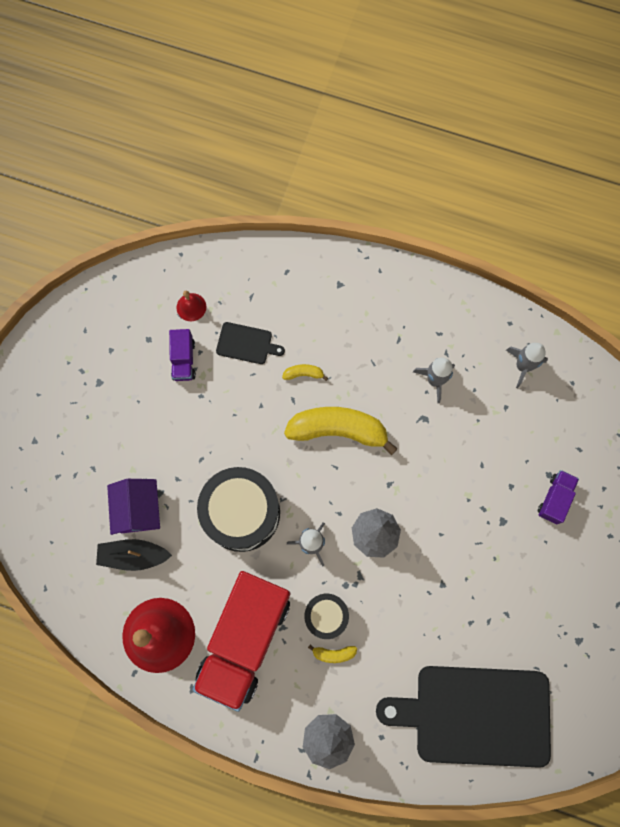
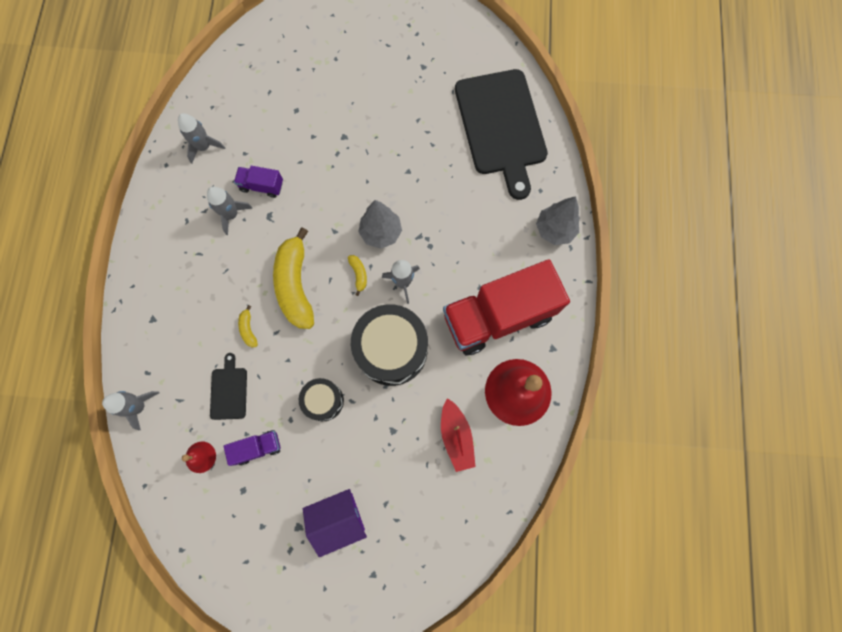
camera: 105 degrees left, 0 degrees up
black boat [96,539,172,571] -> red boat [441,398,476,472]
purple house [107,479,160,535] -> purple house moved to [303,489,367,557]
red truck [193,571,290,712] -> red truck turned 150 degrees clockwise [443,260,570,355]
black drum [304,594,349,639] -> black drum moved to [299,378,344,421]
yellow banana [308,645,357,663] -> yellow banana moved to [348,255,367,296]
purple truck [538,470,579,524] -> purple truck moved to [234,166,283,198]
none -> grey rocket [102,391,160,430]

